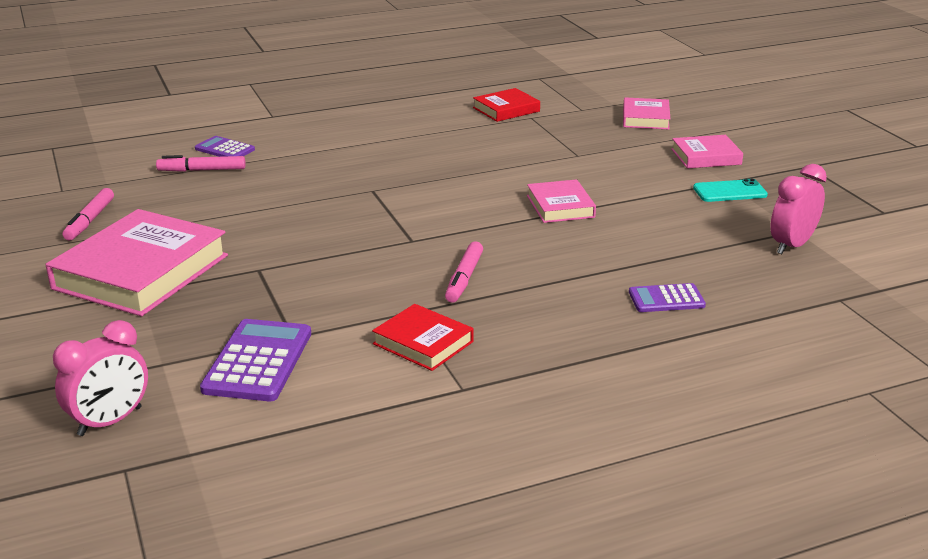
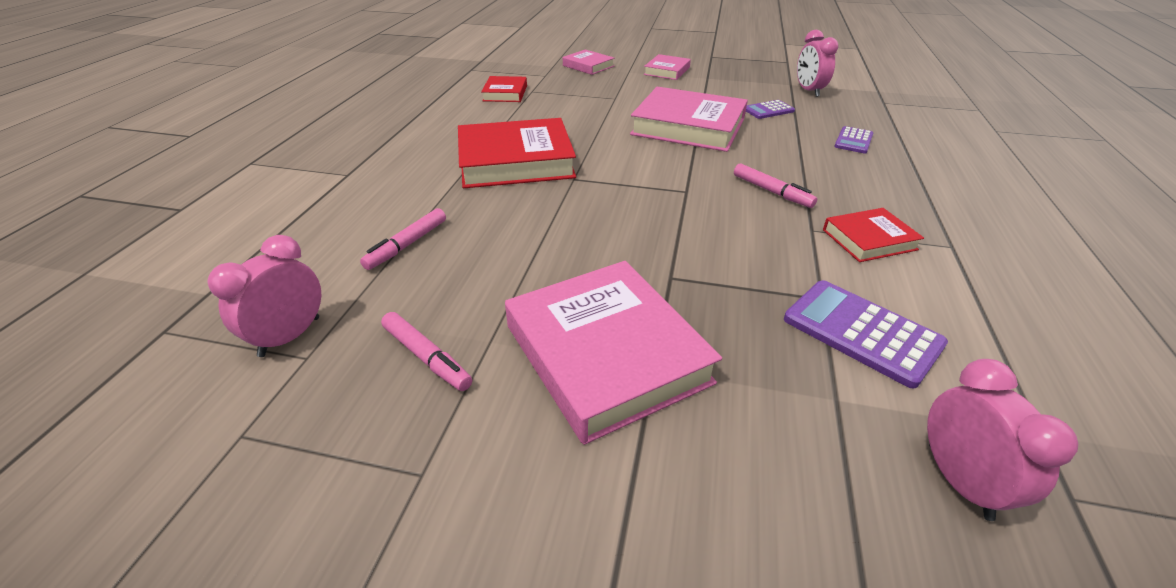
camera: 55 degrees left, 10 degrees up
purple calculator [195,136,255,157] -> purple calculator moved to [746,100,795,119]
pink book [527,179,596,223] -> pink book [630,87,748,152], size x1.93
turquoise phone [693,179,768,202] -> none
none -> pink clock [207,235,321,357]
none -> red book [458,118,576,188]

